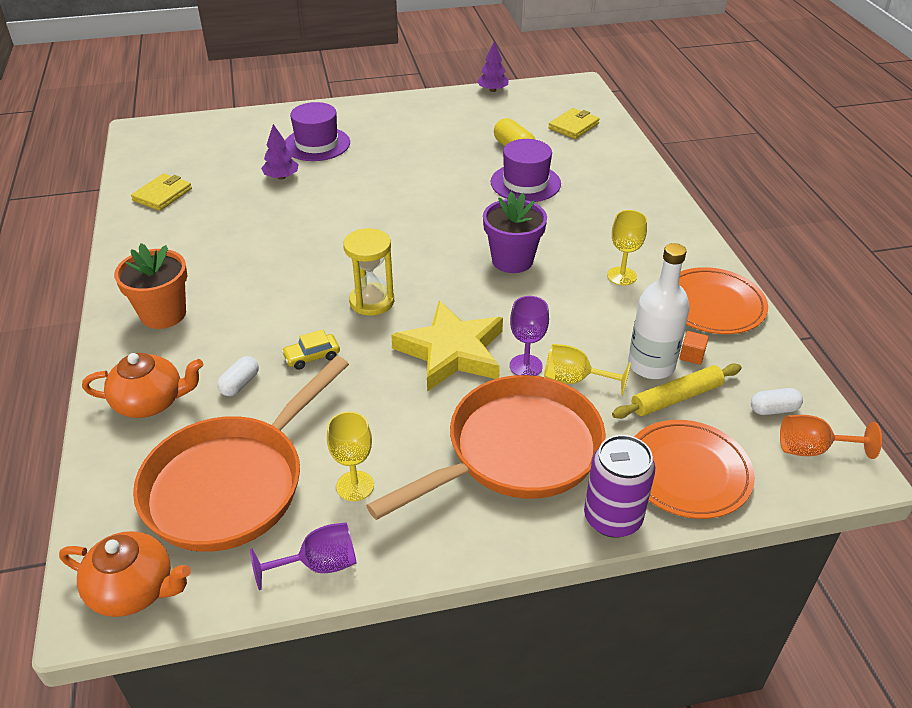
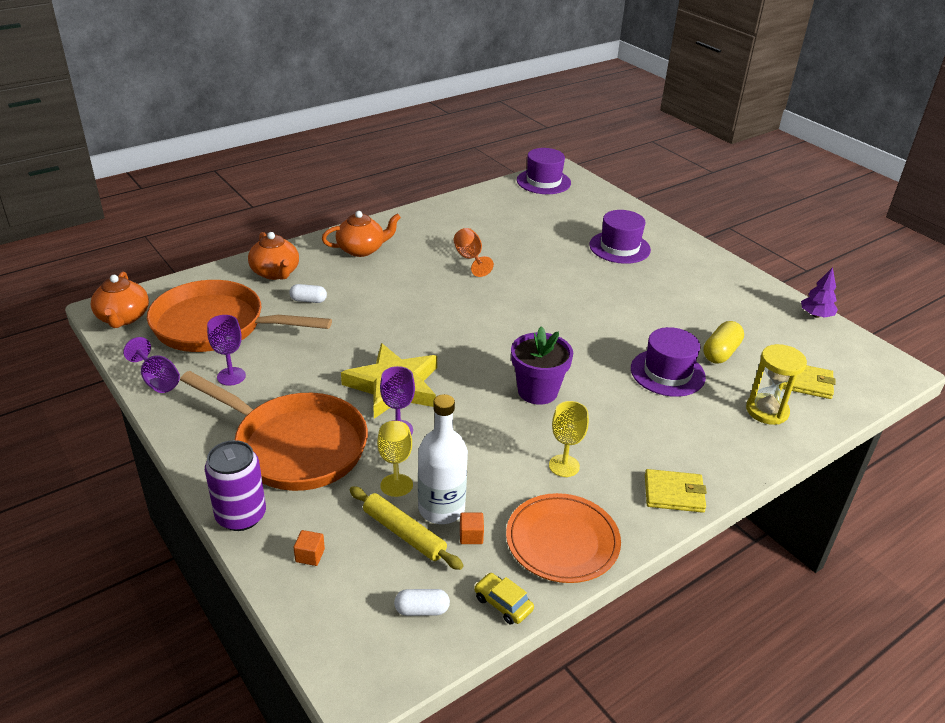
camera: 65 degrees right, 5 degrees down
orange flower pot [114,243,187,329] -> orange teapot [322,211,401,257]
yellow wallet [131,173,192,211] -> yellow wallet moved to [645,469,707,513]
purple tree [261,124,299,180] -> none
yellow car [282,329,340,370] -> yellow car moved to [474,573,534,625]
yellow goblet [327,411,374,501] -> purple goblet [207,315,246,386]
yellow hourglass [343,228,394,316] -> yellow hourglass moved to [746,344,807,425]
orange plate [634,420,755,519] -> orange cube [293,530,325,566]
white capsule [751,388,803,415] -> white capsule turned 60 degrees counterclockwise [394,589,450,616]
orange goblet [780,415,882,459] -> orange goblet moved to [454,228,494,277]
none -> purple hat [517,148,571,194]

